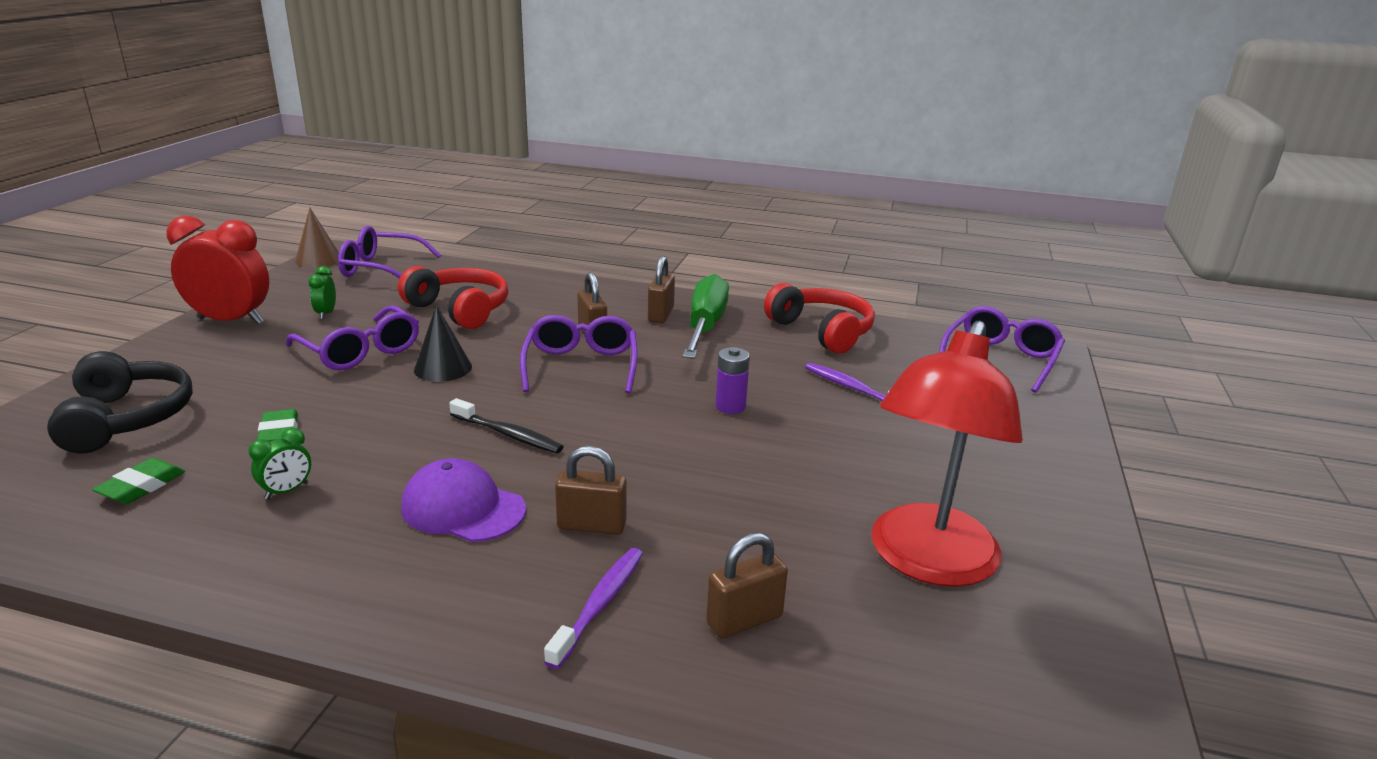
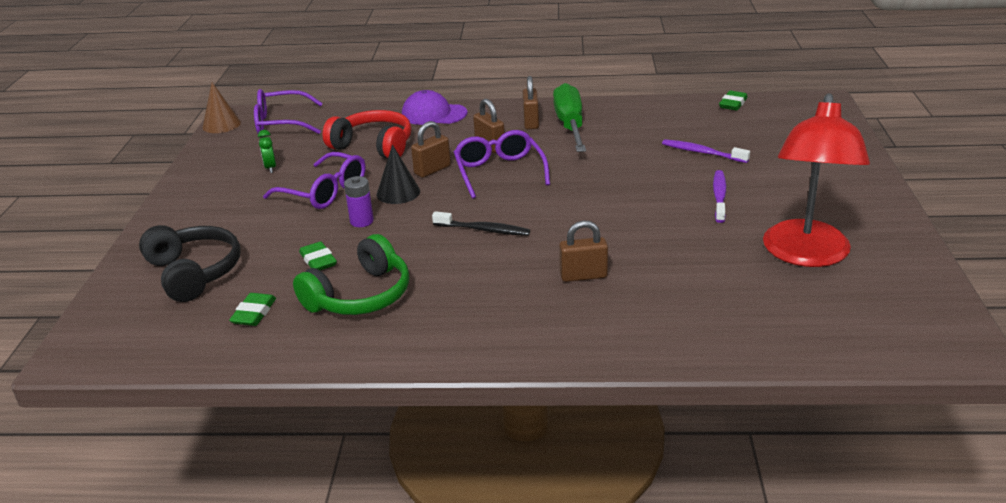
camera: 10 degrees left, 5 degrees up
red clock [166,216,269,324] -> none
green clock [249,428,311,499] -> green headphones [293,234,409,315]
purple cap [401,458,526,542] -> purple cap moved to [402,90,468,125]
purple toothbrush [544,548,643,669] -> purple toothbrush moved to [713,170,726,223]
brown padlock [706,533,788,638] -> brown padlock moved to [411,121,451,178]
purple battery [715,347,750,414] -> purple battery moved to [344,176,374,227]
red headphones [764,283,875,354] -> none
purple glasses [939,306,1065,393] -> none
none -> green eraser [719,91,748,110]

